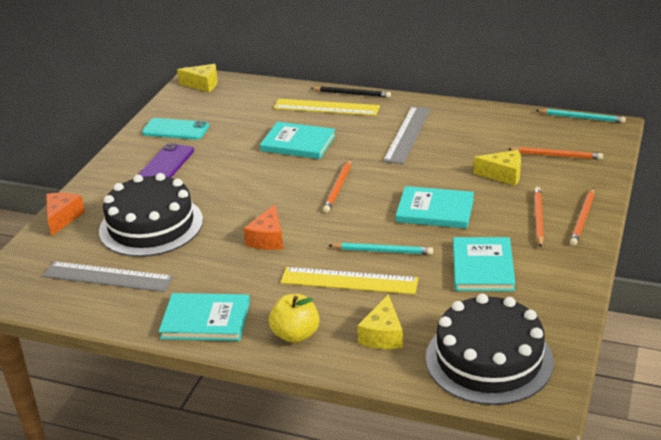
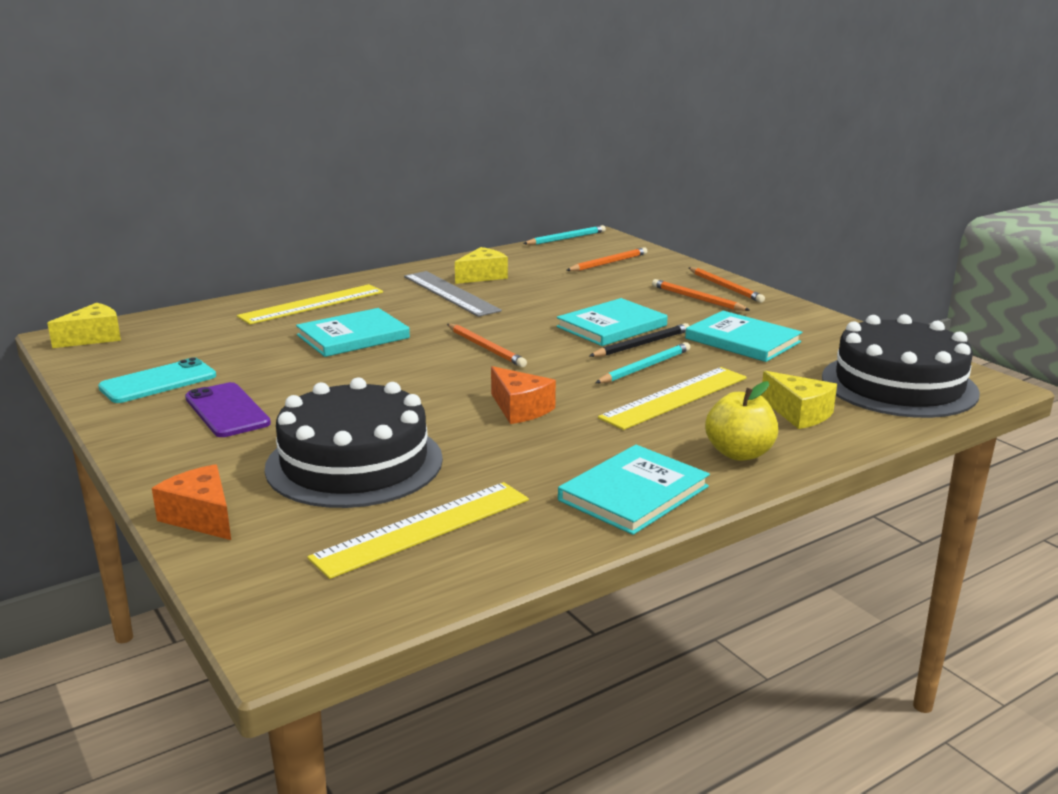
camera: 55 degrees left, 10 degrees down
grey ruler [42,261,174,292] -> yellow ruler [307,482,529,579]
black pencil [311,86,391,98] -> black pencil moved to [589,323,689,357]
yellow cheese [473,150,521,186] -> yellow cheese moved to [455,247,508,284]

